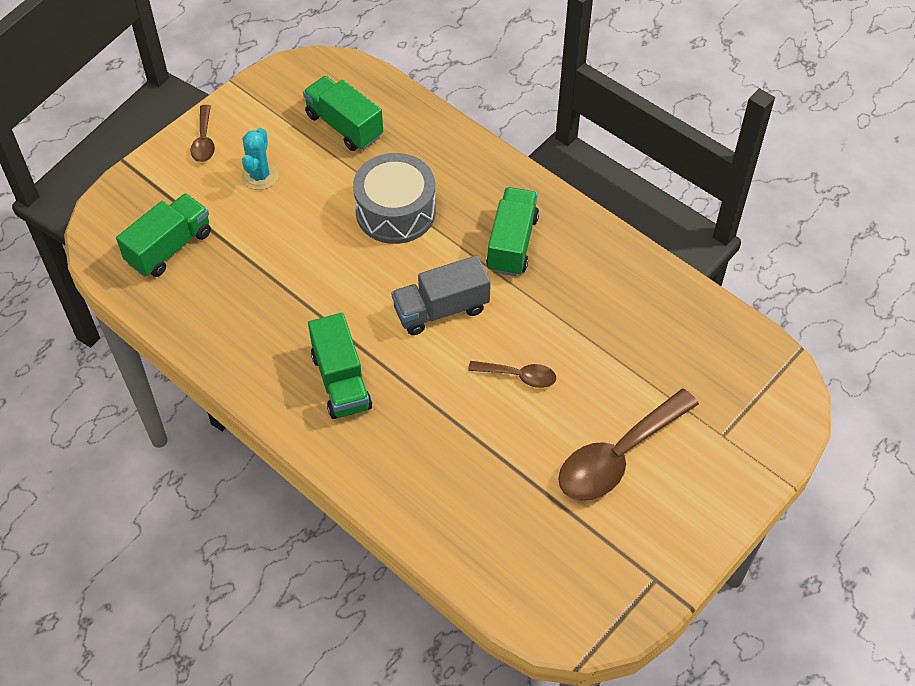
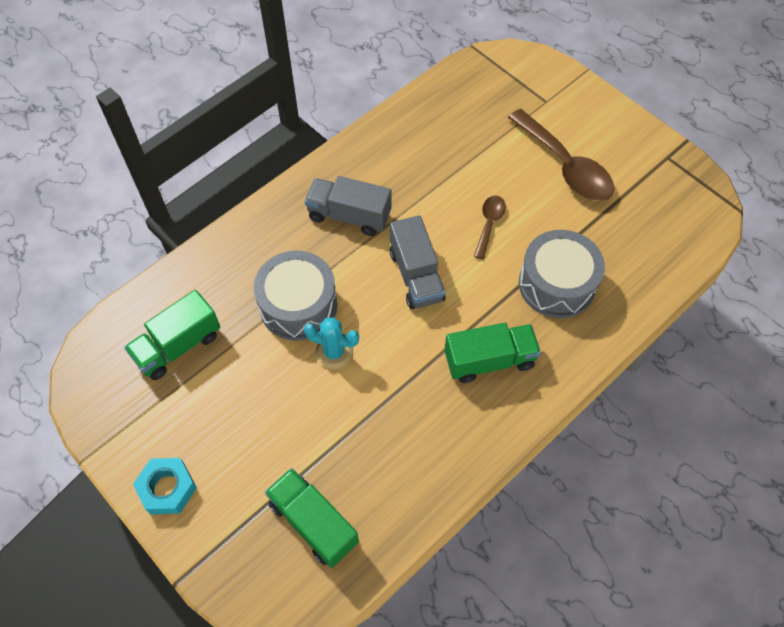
camera: 85 degrees left, 5 degrees up
brown spoon [190,105,215,162] -> turquoise nut [133,458,197,514]
turquoise cactus [241,128,279,190] -> turquoise cactus moved to [304,317,359,369]
green truck [486,187,539,276] -> grey truck [305,176,391,236]
none -> grey drum [519,230,605,318]

